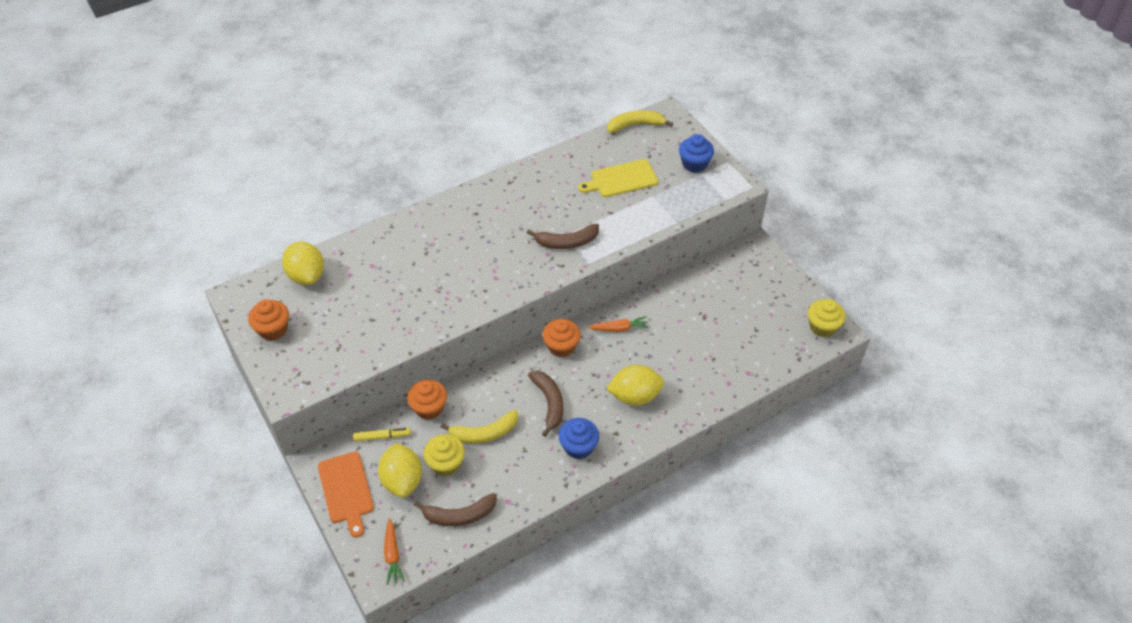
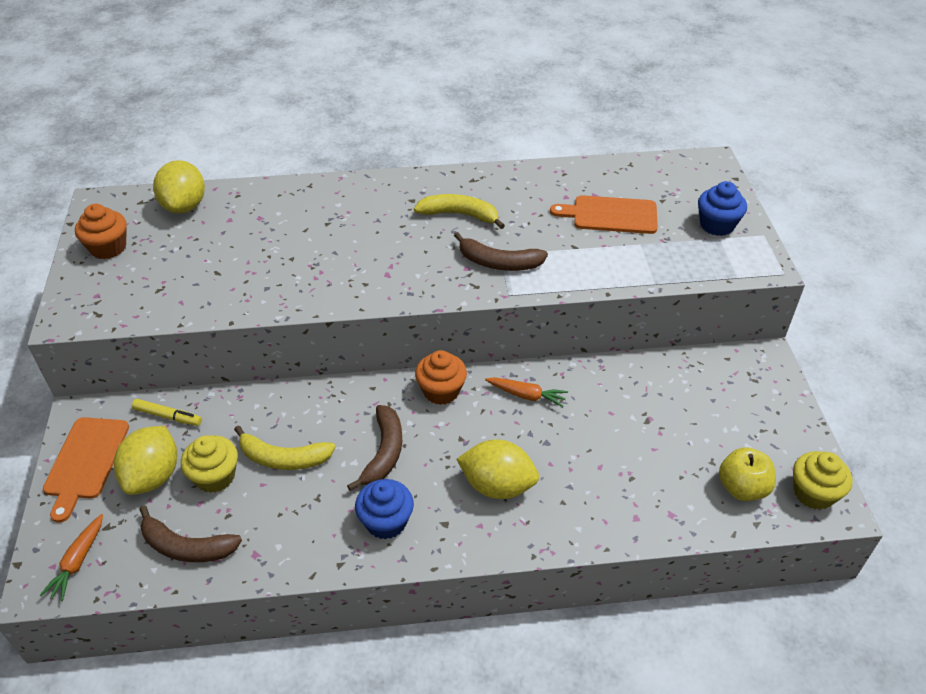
camera: 25 degrees right, 5 degrees down
orange cupcake [407,379,447,420] -> none
yellow cutting board [578,159,658,197] -> orange cutting board [550,195,658,234]
yellow banana [607,111,673,133] -> yellow banana moved to [414,194,505,229]
none -> yellow apple [719,447,776,501]

